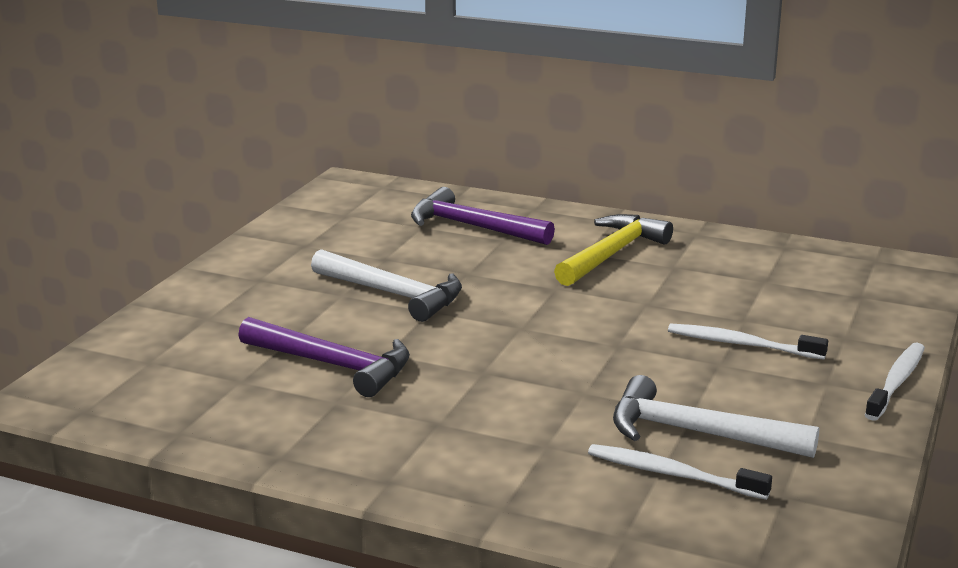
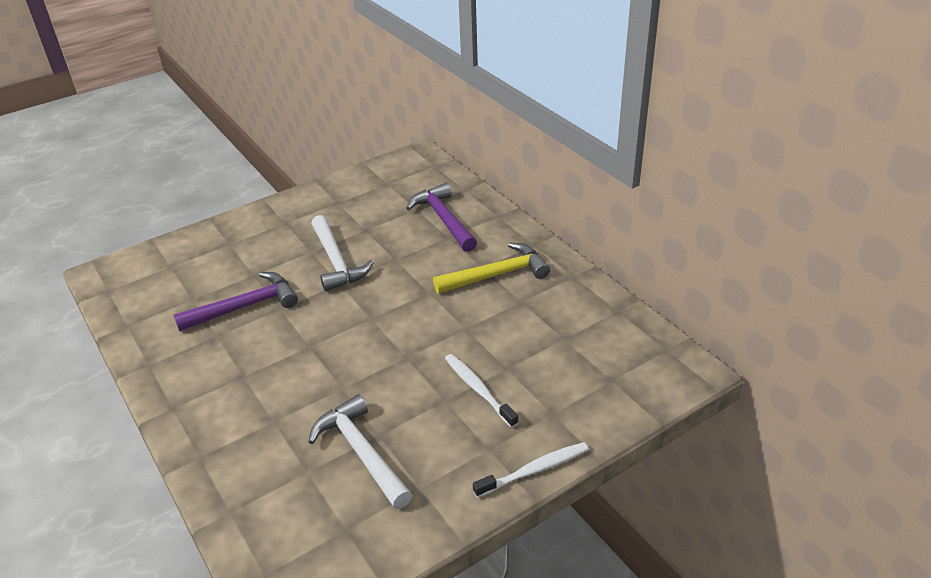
camera: 35 degrees right, 15 degrees up
purple hammer [238,317,410,397] -> purple hammer turned 90 degrees counterclockwise [174,272,298,331]
white toothbrush [588,444,772,500] -> none

